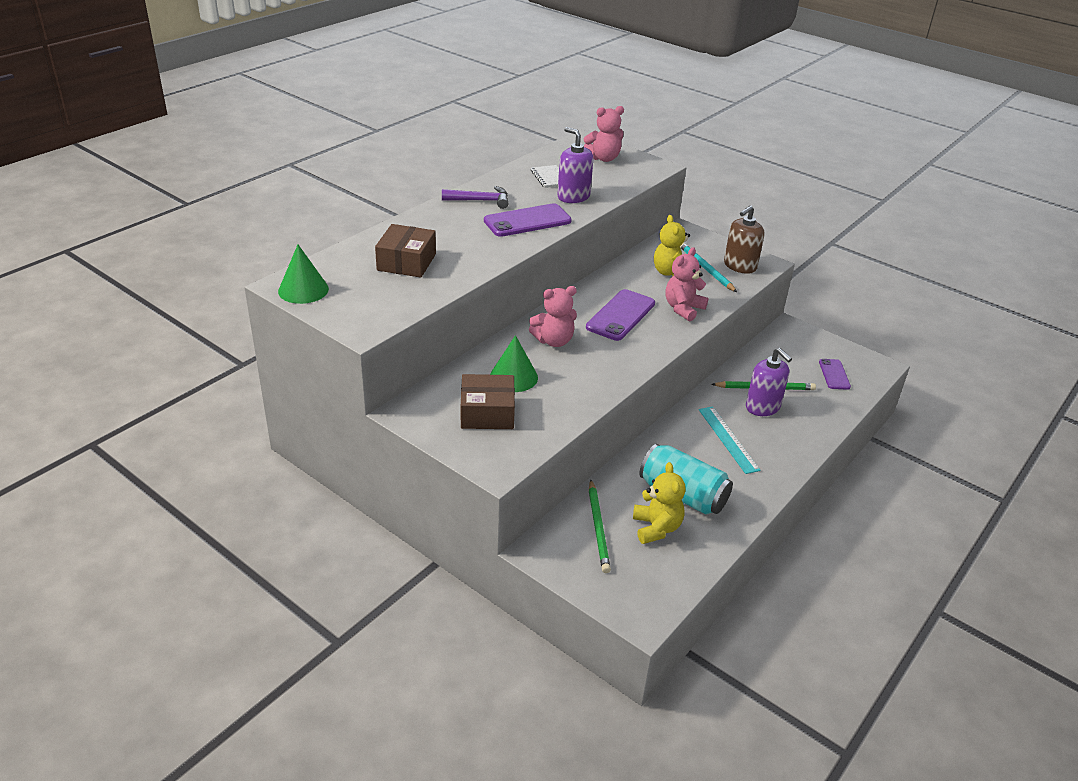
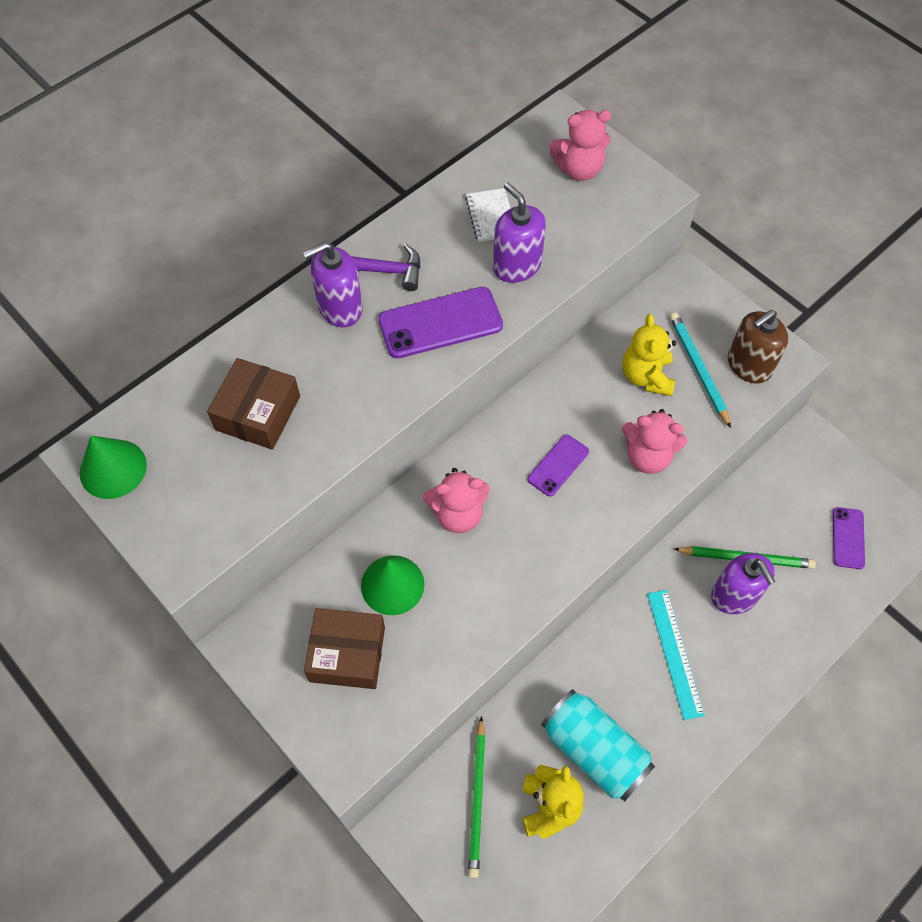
camera: 10 degrees right, 25 degrees up
purple phone [586,289,655,341] -> purple phone [528,435,589,497], size x0.59
pink teddy bear [665,247,708,321] -> pink teddy bear turned 120 degrees counterclockwise [622,409,688,474]
none -> purple soap dispenser [303,242,363,327]

